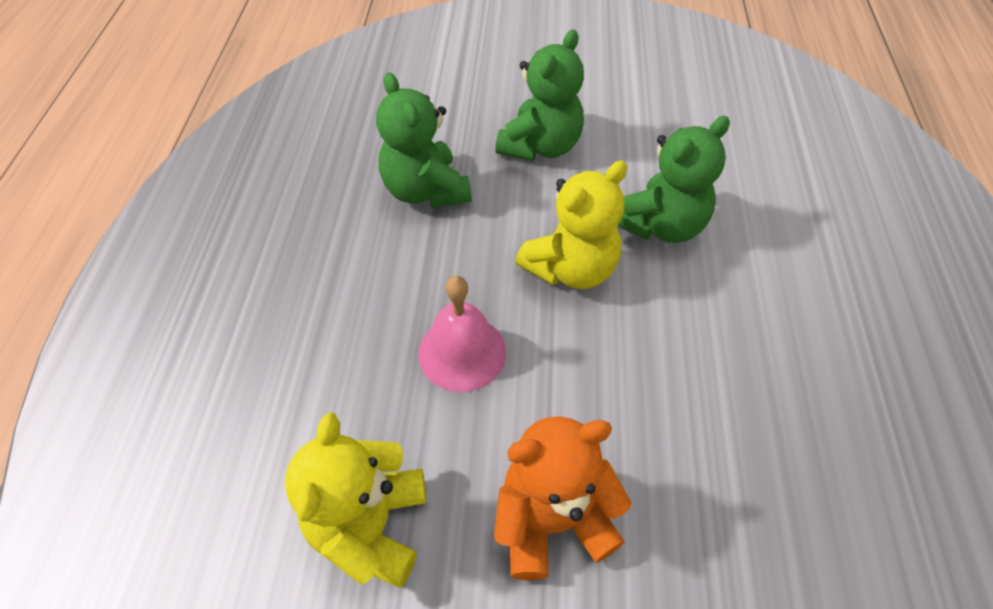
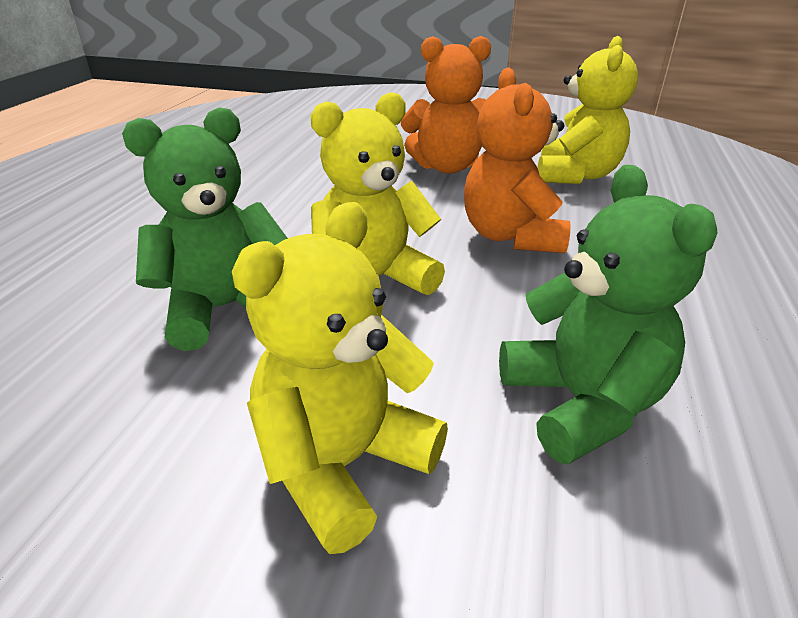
camera: 170 degrees left, 20 degrees down
pink bell [419,276,506,392] -> orange teddy bear [464,67,571,253]
green teddy bear [495,29,584,161] -> yellow teddy bear [232,202,448,554]

